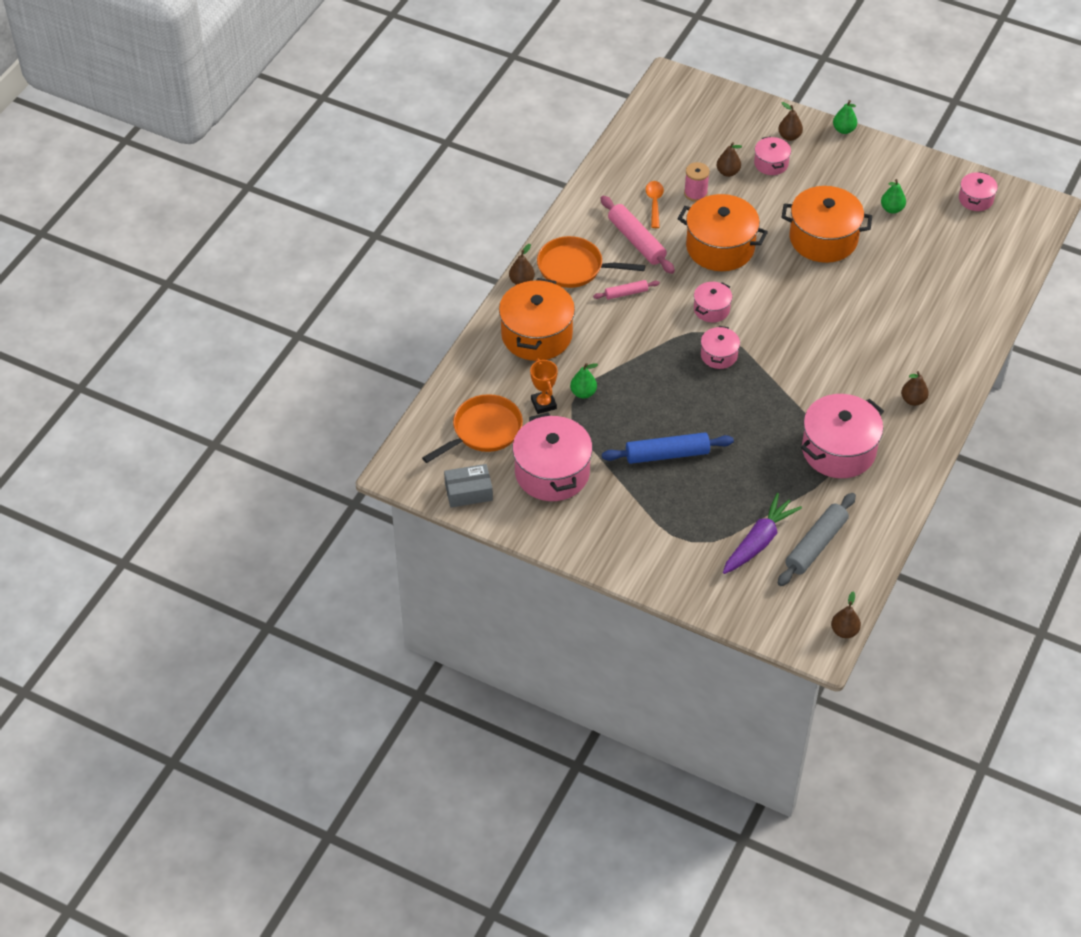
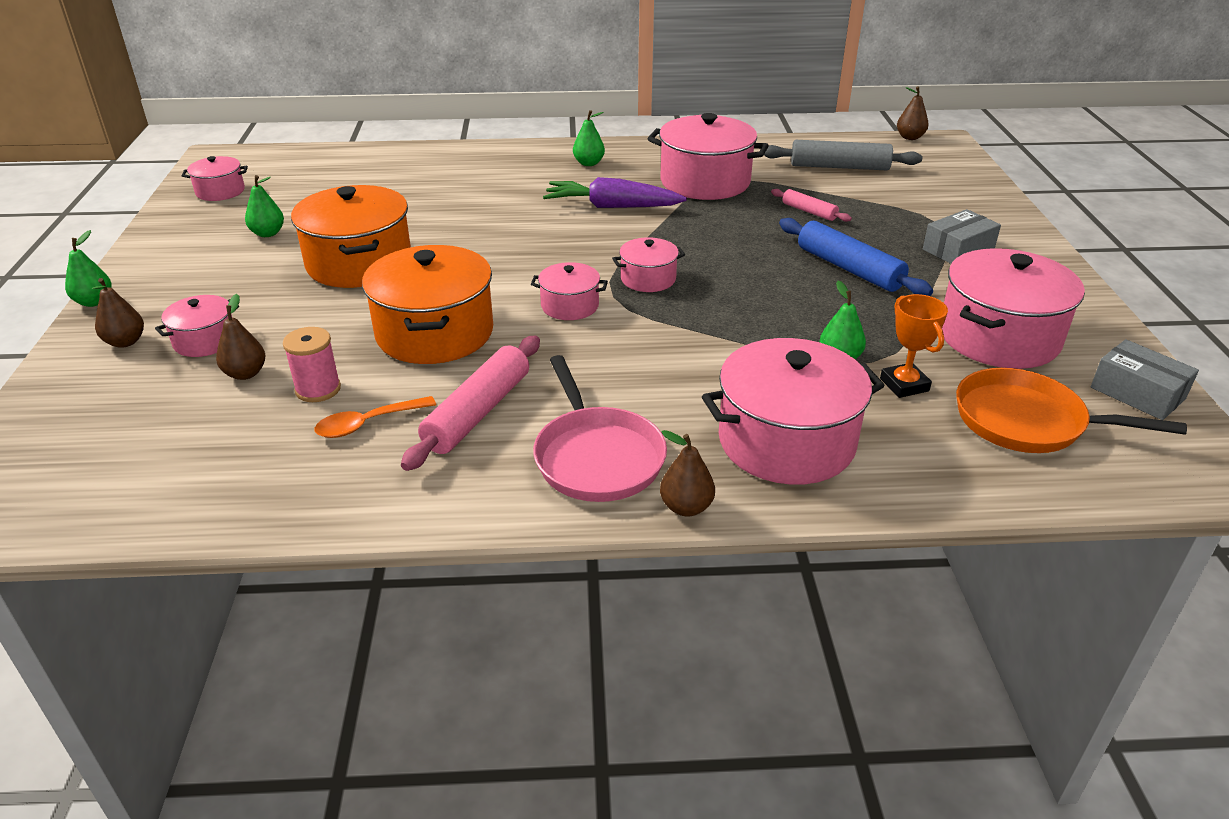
camera: 120 degrees left, 15 degrees down
orange pot [499,278,575,361] -> pink pot [702,338,885,485]
orange trophy [530,359,558,414] -> orange trophy turned 60 degrees counterclockwise [880,294,948,398]
orange pan [537,236,645,288] -> pink pan [533,355,667,502]
pink rolling pin [593,280,660,300] -> pink rolling pin moved to [771,189,852,222]
purple carrot [723,493,802,574] -> purple carrot moved to [543,177,687,208]
brown pear [901,371,929,406] -> green pear [573,110,605,166]
none -> grey box [923,209,1001,264]

